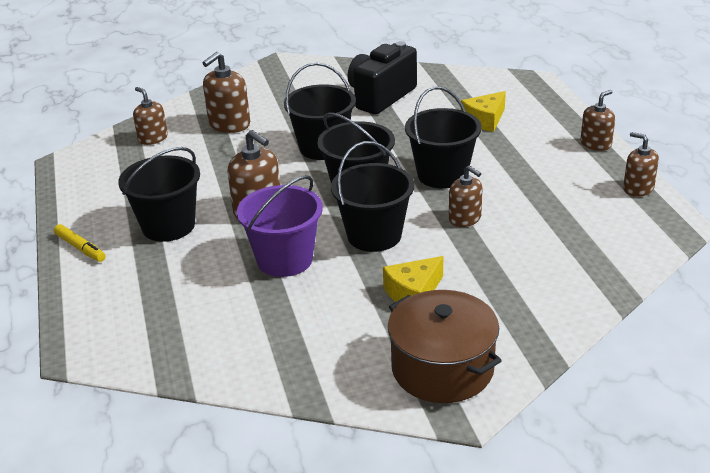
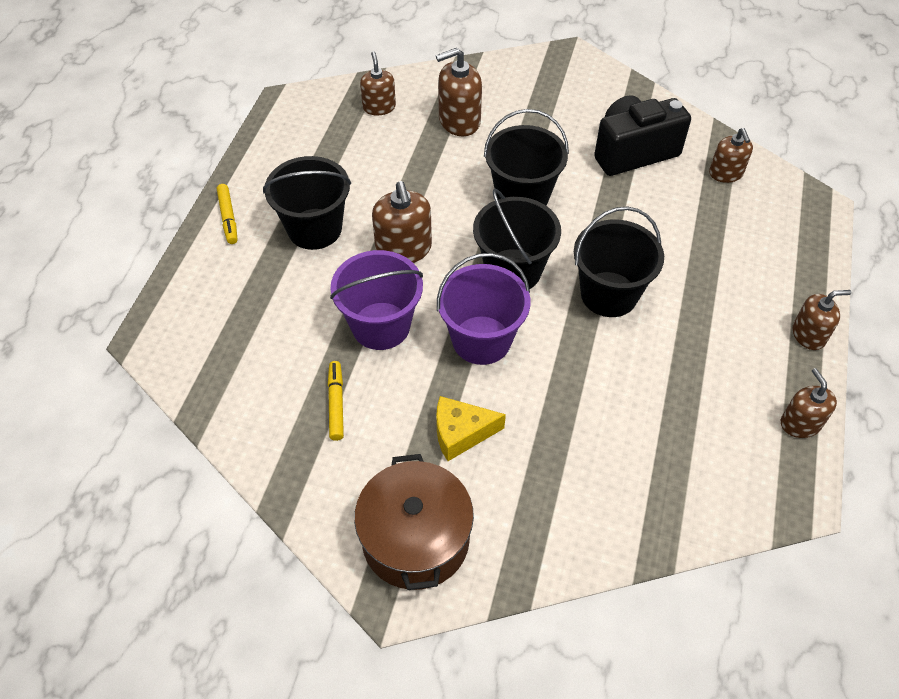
camera: 30 degrees right, 20 degrees up
black bucket [331,141,414,252] -> purple bucket [437,253,530,365]
brown soap dispenser [449,165,482,227] -> brown soap dispenser moved to [709,128,753,183]
yellow cheese [461,91,506,132] -> none
none -> yellow marker [328,361,344,441]

